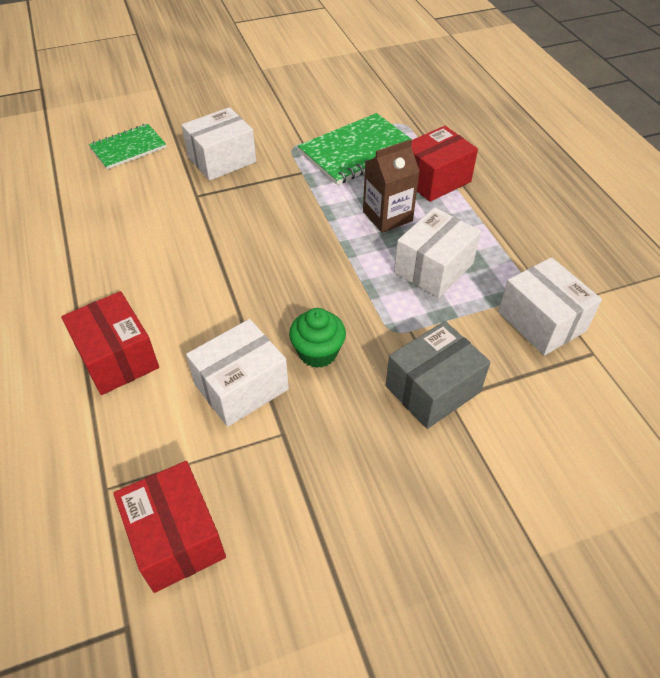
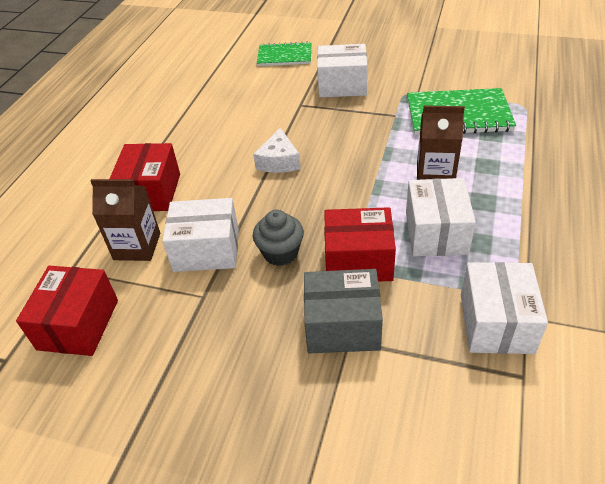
camera: 40 degrees right, 5 degrees down
green cupcake [289,308,346,368] -> grey cupcake [253,210,304,266]
white box [394,207,481,298] -> white box turned 75 degrees counterclockwise [406,178,476,256]
red box [411,126,478,202] -> red box moved to [324,207,396,282]
none -> brown carton [90,179,160,261]
none -> white cheese [253,128,301,173]

